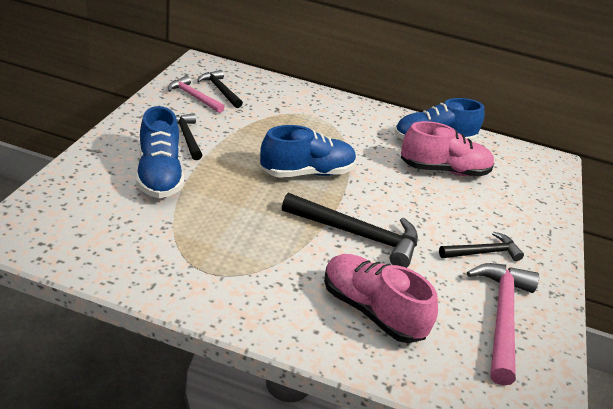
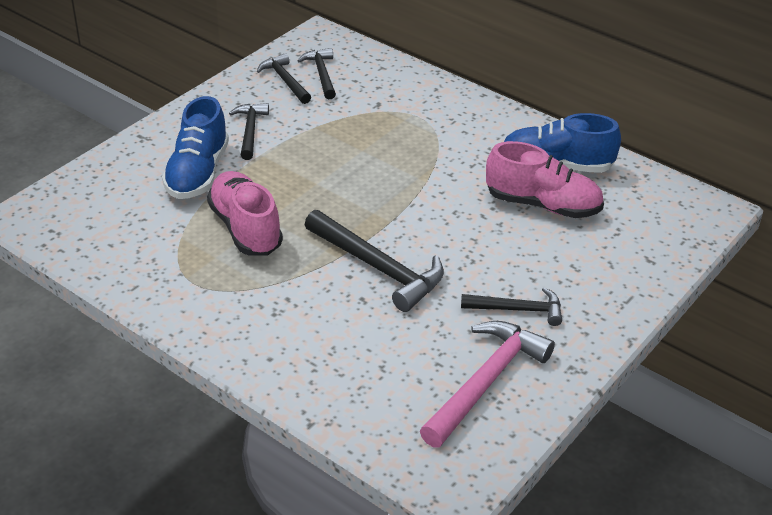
camera: 25 degrees right, 5 degrees up
pink hammer [168,76,225,113] -> black hammer [257,53,311,104]
blue shoe [260,125,356,178] -> none
pink shoe [324,254,438,343] -> pink shoe moved to [207,171,283,256]

